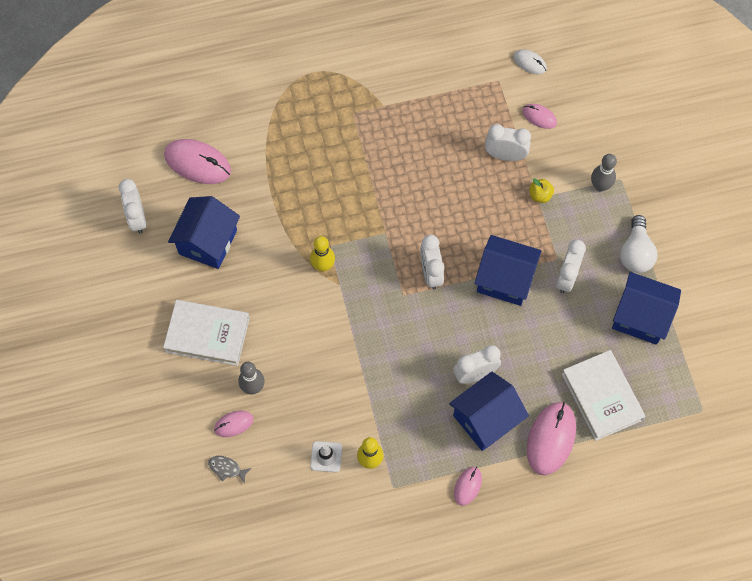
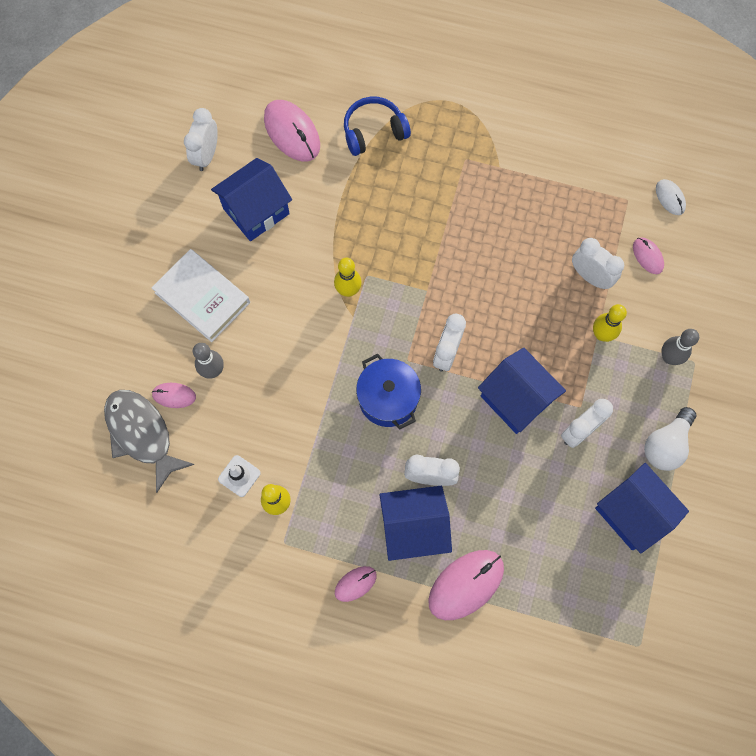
camera: 30 degrees right, 5 degrees up
grey fish [208,456,251,484] -> grey fish [104,390,195,493], size x2.39
yellow apple [530,178,554,203] -> yellow bowling pin [593,304,627,342]
white book [562,350,646,441] -> none
none -> blue headphones [344,97,411,156]
none -> blue pot [356,354,421,429]

